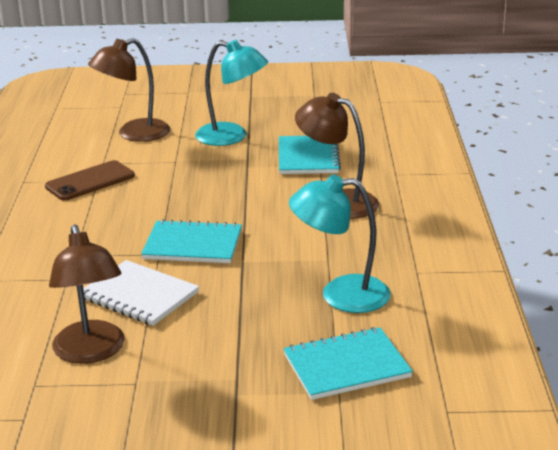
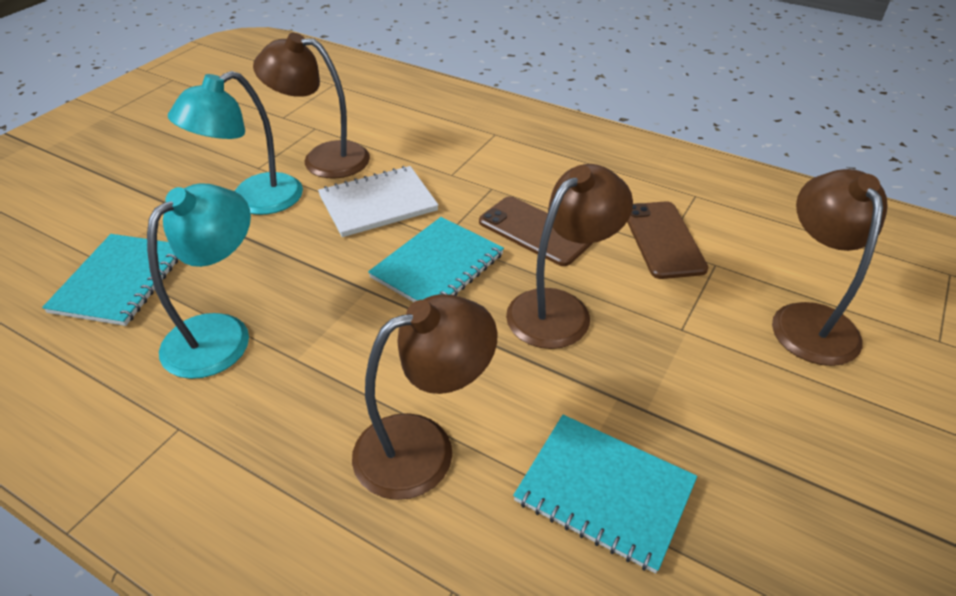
camera: 120 degrees right, 15 degrees up
turquoise lamp [195,40,268,146] -> turquoise lamp moved to [168,71,303,215]
none -> brown phone [479,196,593,266]
none -> brown lamp [506,164,633,349]

